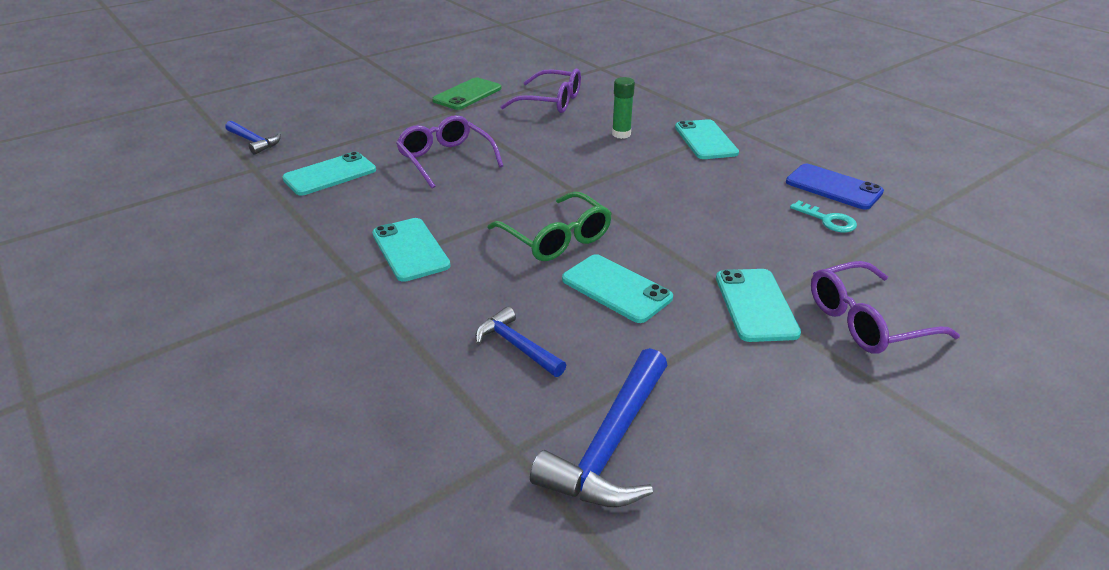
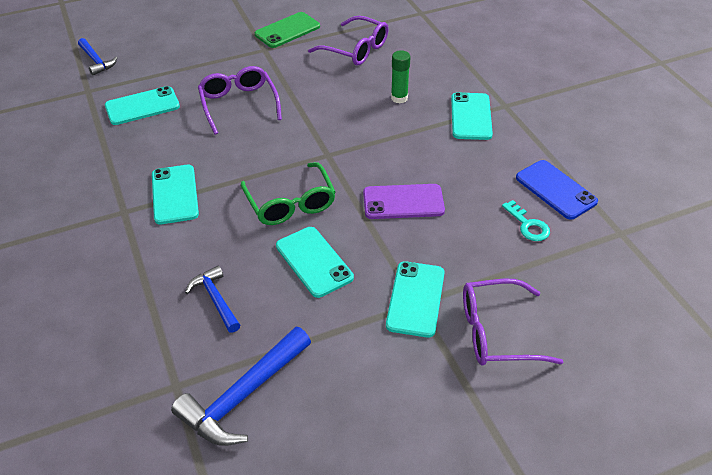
camera: 15 degrees right, 10 degrees up
none -> purple phone [363,184,445,219]

